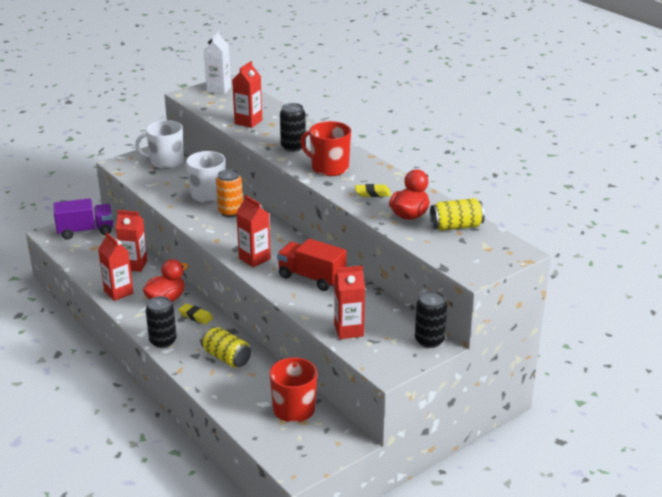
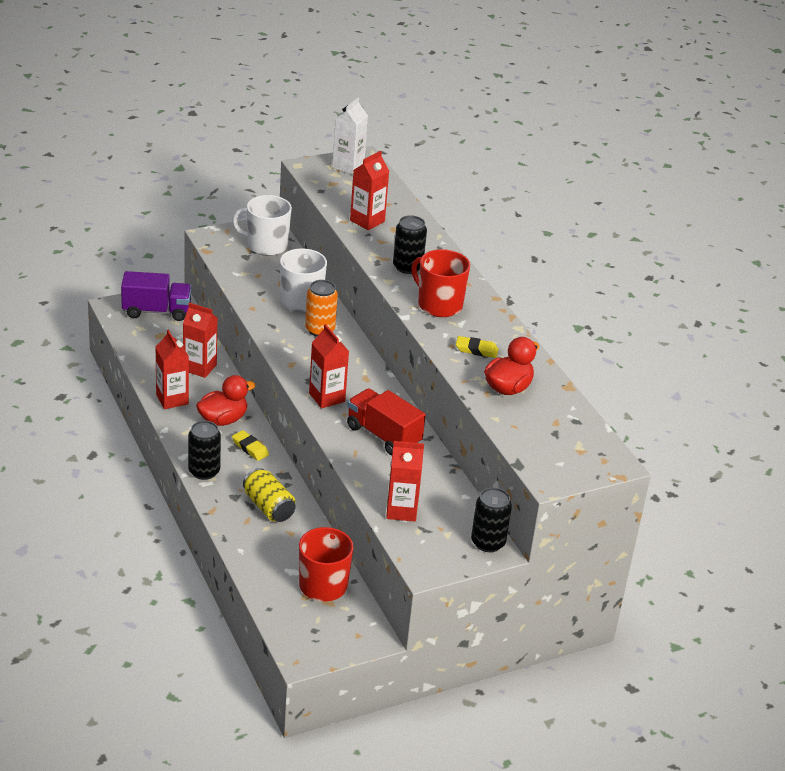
camera: 10 degrees right, 5 degrees up
yellow can [430,198,485,231] -> none

